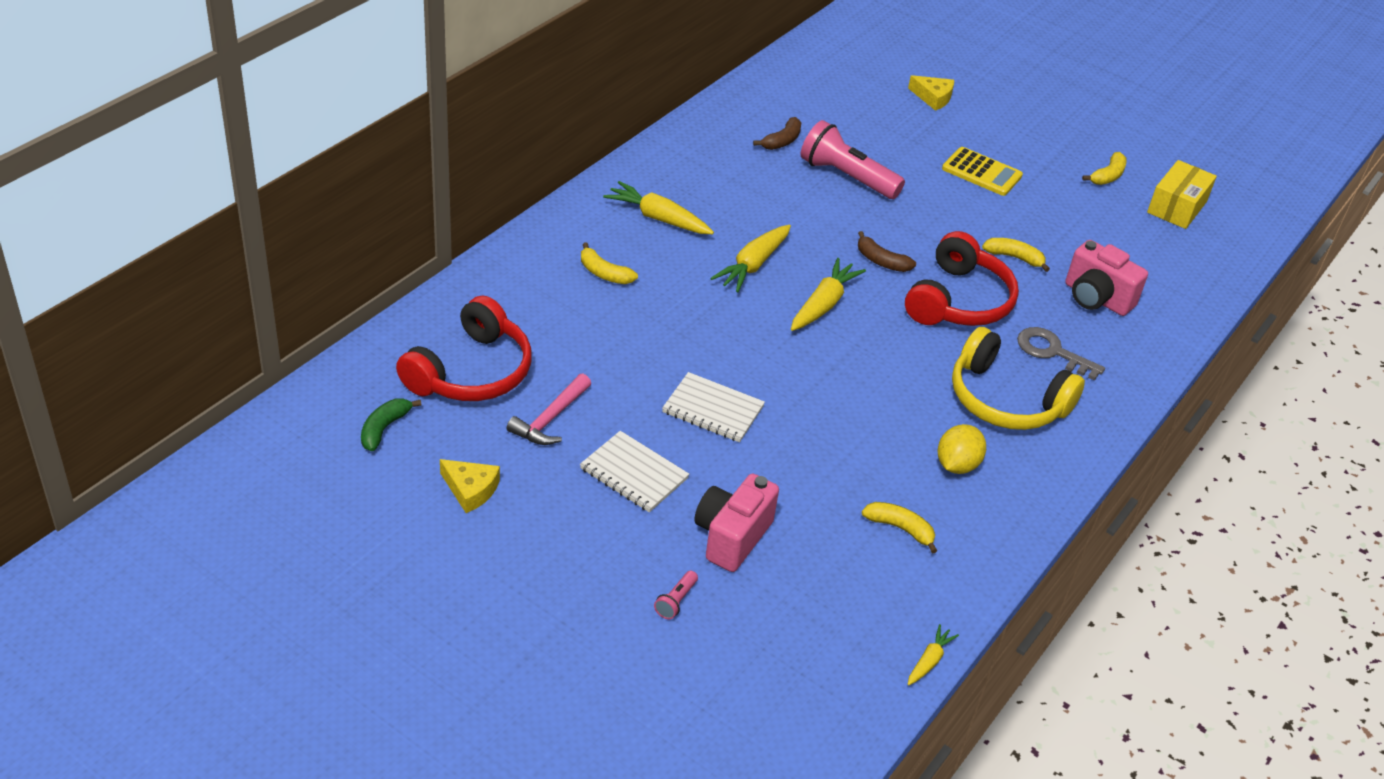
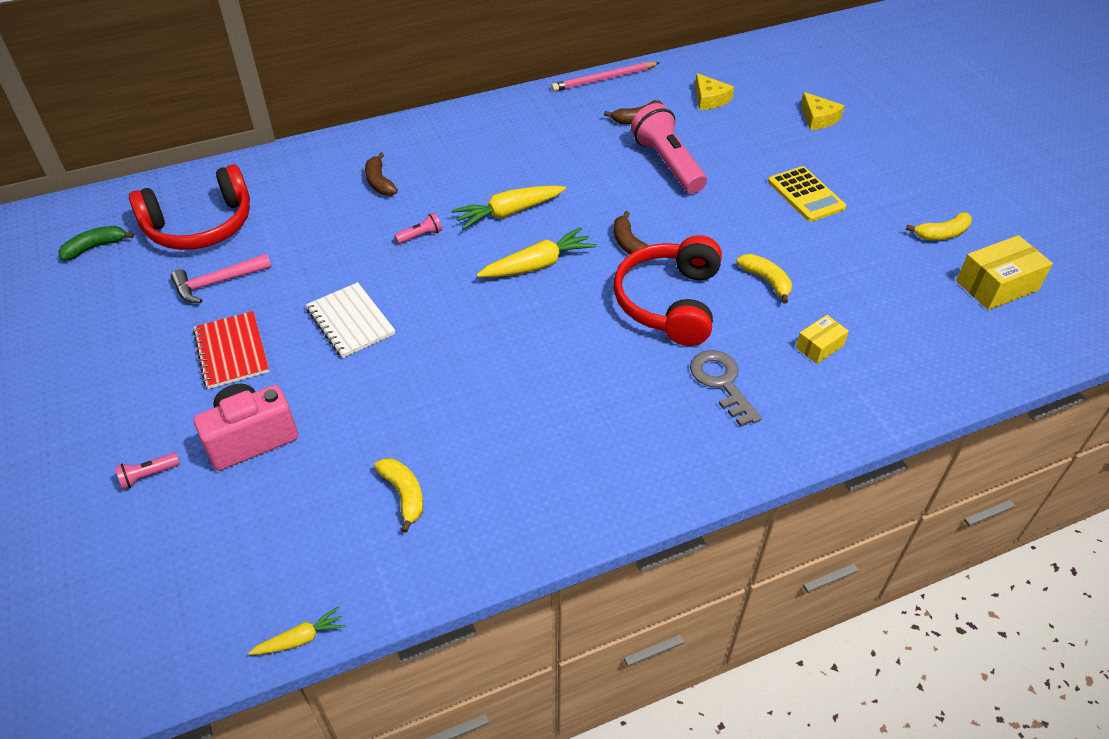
camera: 35 degrees right, 5 degrees up
yellow cheese [440,459,500,513] -> yellow cheese moved to [695,73,734,110]
white notebook [580,431,689,512] -> red notebook [193,311,269,389]
yellow banana [581,242,638,284] -> brown banana [365,152,398,196]
yellow carrot [603,181,714,234] -> none
red headphones [905,231,1019,326] -> red headphones turned 135 degrees clockwise [614,235,722,346]
yellow lemon [938,424,986,474] -> none
yellow headphones [952,327,1085,430] -> none
pink camera [1065,240,1148,316] -> yellow box [796,315,849,364]
none -> pink flashlight [394,213,442,244]
none -> pink pencil [551,62,659,92]

